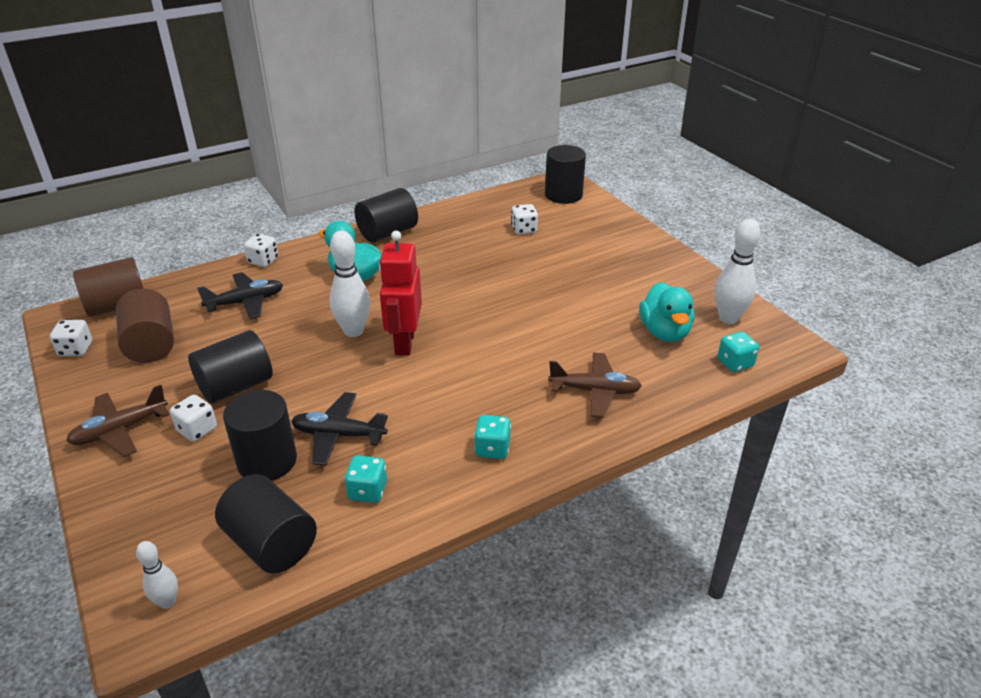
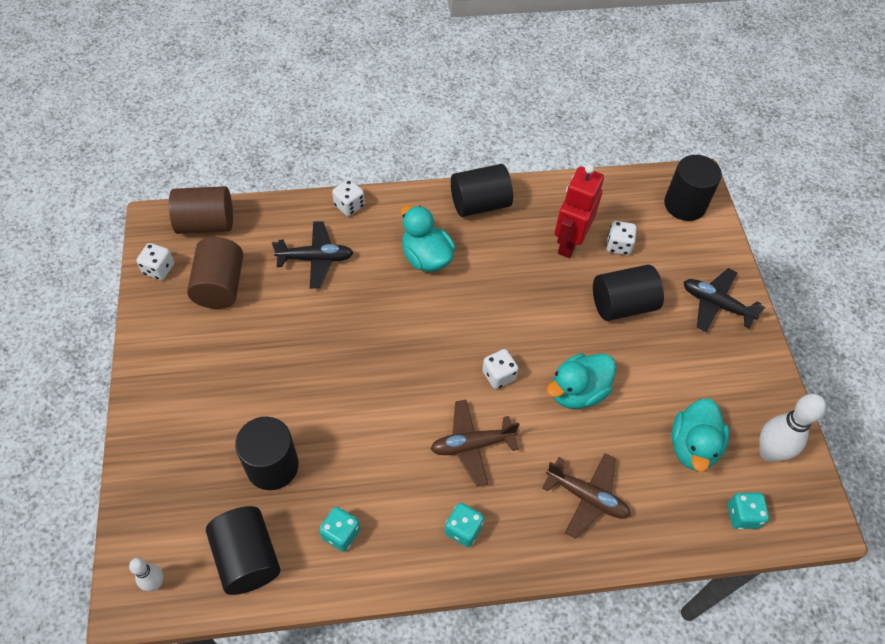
camera: 20 degrees right, 20 degrees up
brown plane [66,385,169,457] -> brown plane moved to [431,400,520,487]
white dice [170,395,217,442] -> white dice moved to [482,349,519,389]
black cylinder [188,330,273,404] -> black cylinder moved to [593,264,664,321]
black plane [291,392,388,466] -> black plane moved to [684,268,765,332]
white bowling pin [330,231,370,337] -> none
red robot [379,231,422,356] -> red robot moved to [554,165,604,258]
none -> turquoise duck [547,353,616,409]

